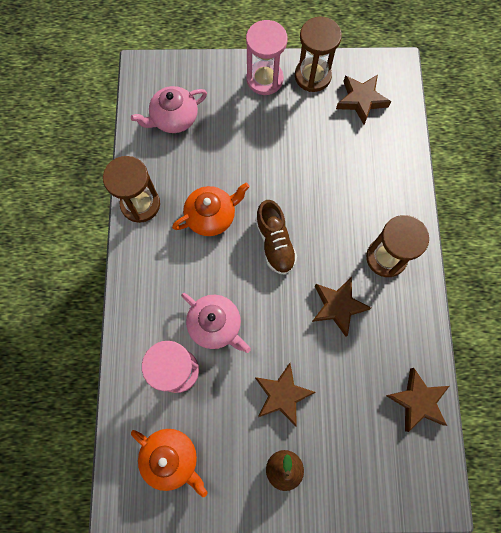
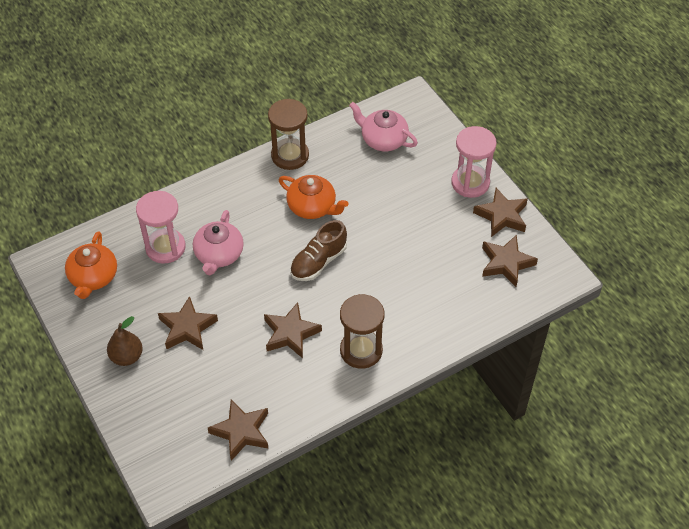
camera: 60 degrees right, 20 degrees down
brown hourglass [295,17,342,92] -> brown star [473,188,528,237]

